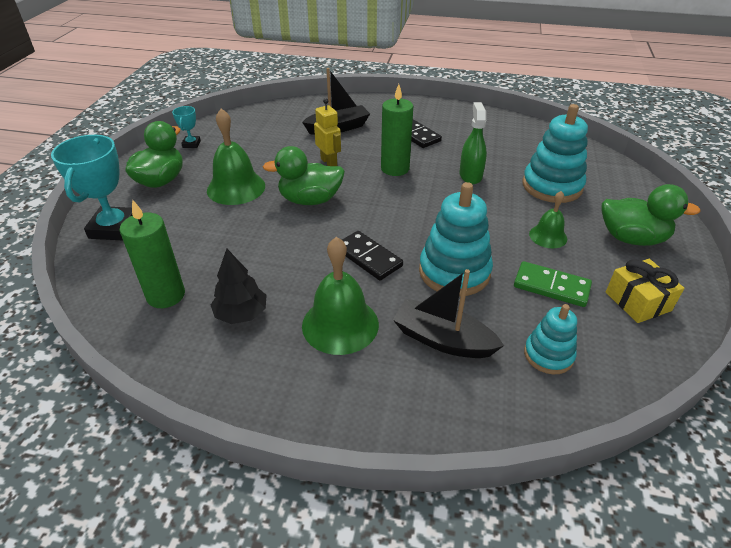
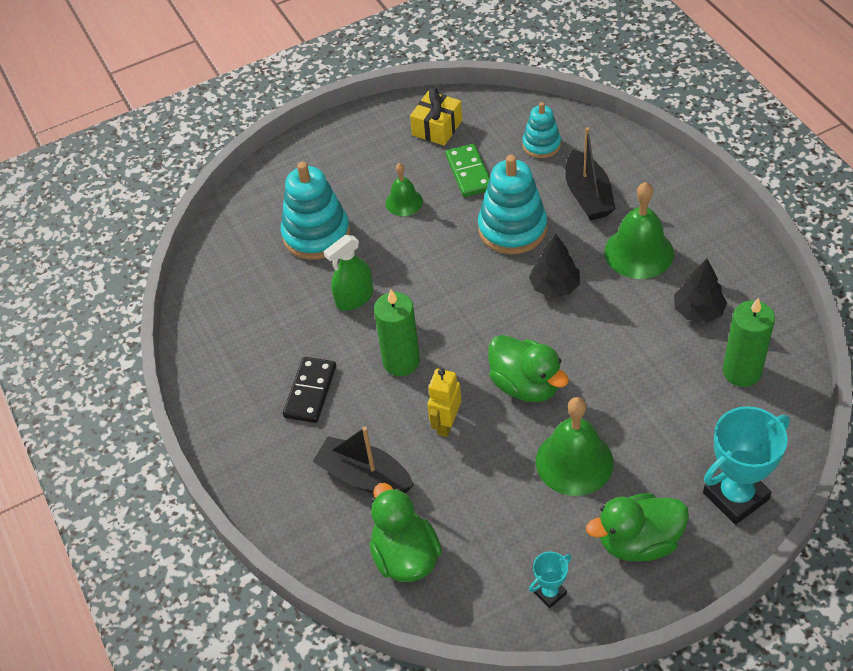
camera: 125 degrees left, 10 degrees up
black domino [342,231,403,281] -> black tree [529,234,580,297]
green duck [601,184,701,246] -> green duck moved to [370,483,442,582]

